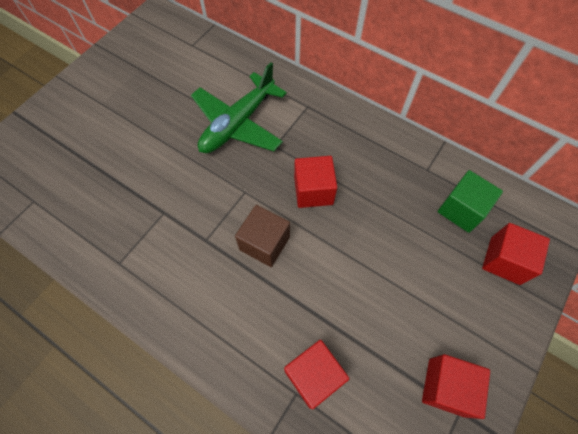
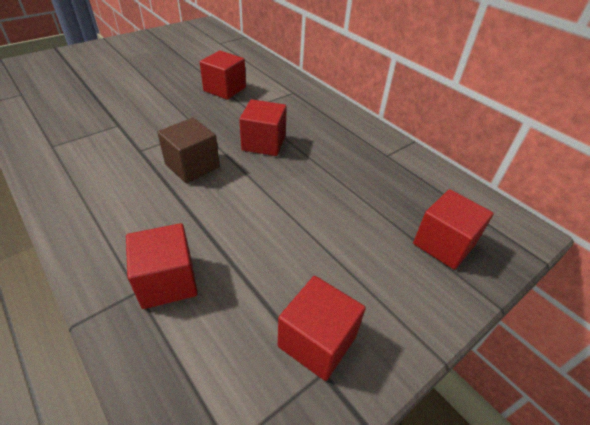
camera: 15 degrees right, 20 degrees down
green plane [191,62,287,153] -> red cube [200,51,246,100]
green cube [437,170,503,233] -> none

